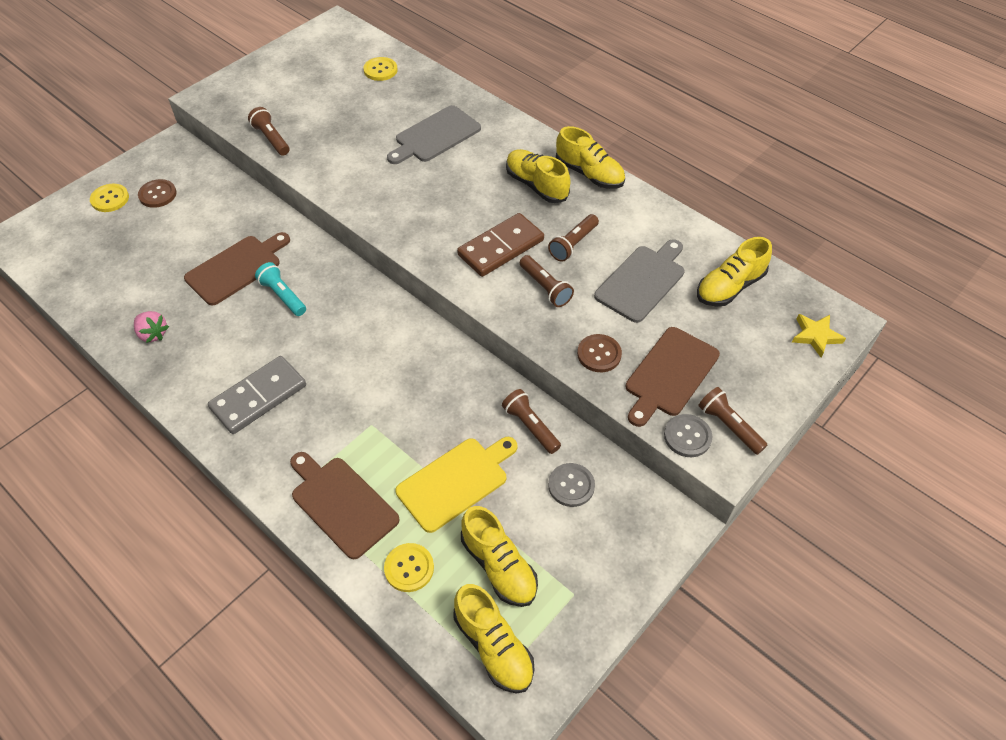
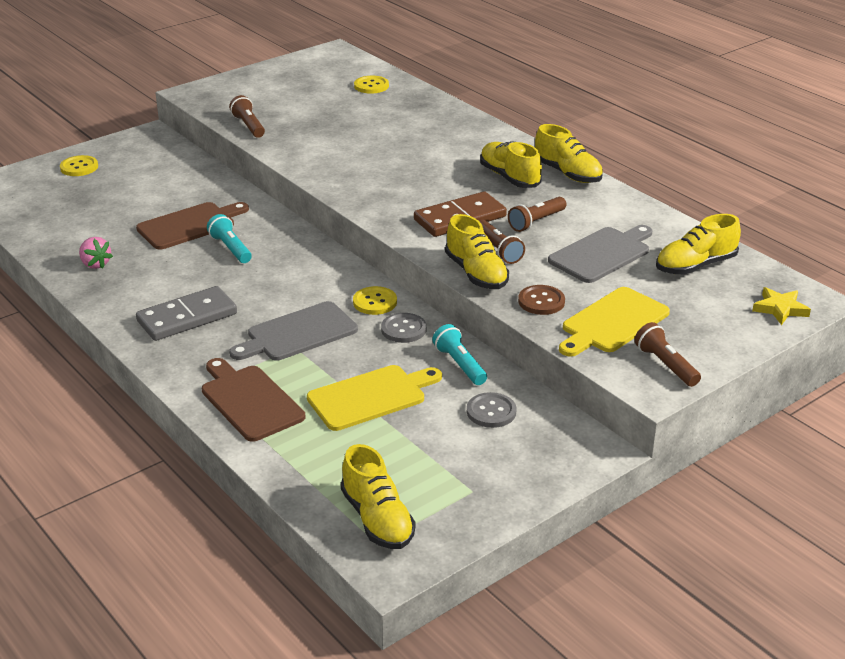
camera: 10 degrees right, 20 degrees down
brown button [138,179,177,208] -> none
yellow button [384,543,434,592] -> yellow button moved to [353,286,397,315]
grey cutting board [387,105,481,164] -> grey cutting board moved to [229,301,358,361]
yellow shoe [461,506,538,607] -> yellow shoe moved to [445,214,509,289]
brown flashlight [502,389,561,454] -> turquoise flashlight [432,324,487,385]
brown cutting board [626,327,720,427] -> yellow cutting board [559,287,670,357]
grey button [664,414,712,457] -> grey button moved to [381,313,426,343]

